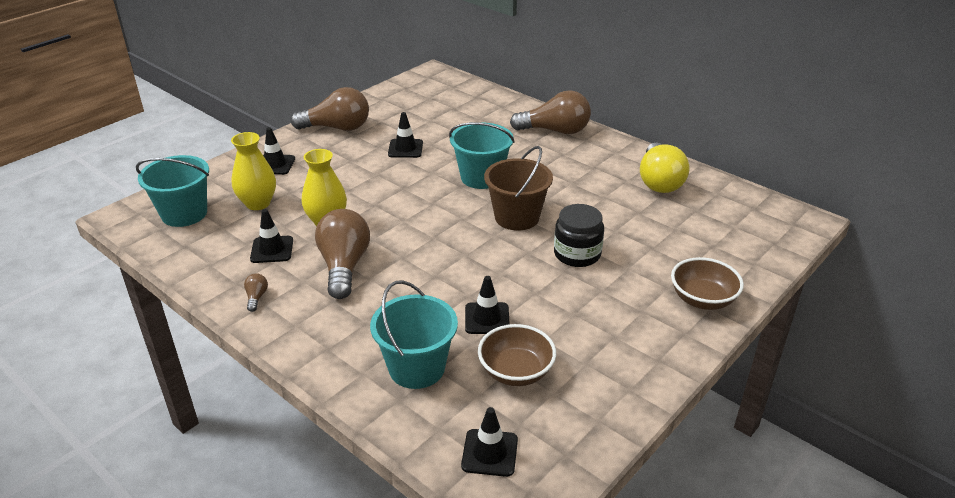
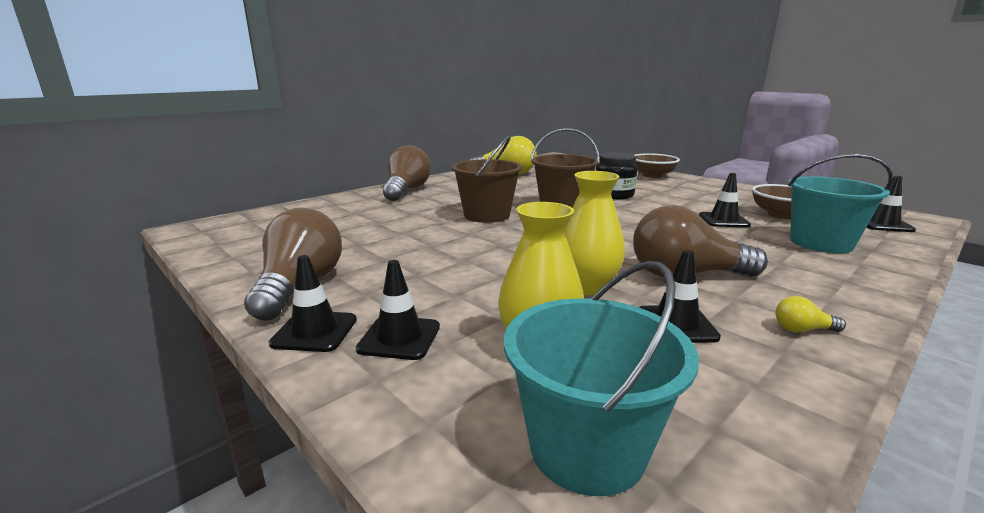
camera: 85 degrees left, 15 degrees down
brown light bulb [244,273,268,312] -> yellow light bulb [775,296,846,332]
black traffic cone [388,112,423,158] -> black traffic cone moved to [269,255,357,352]
turquoise bucket [449,122,515,189] -> brown bucket [452,135,522,223]

